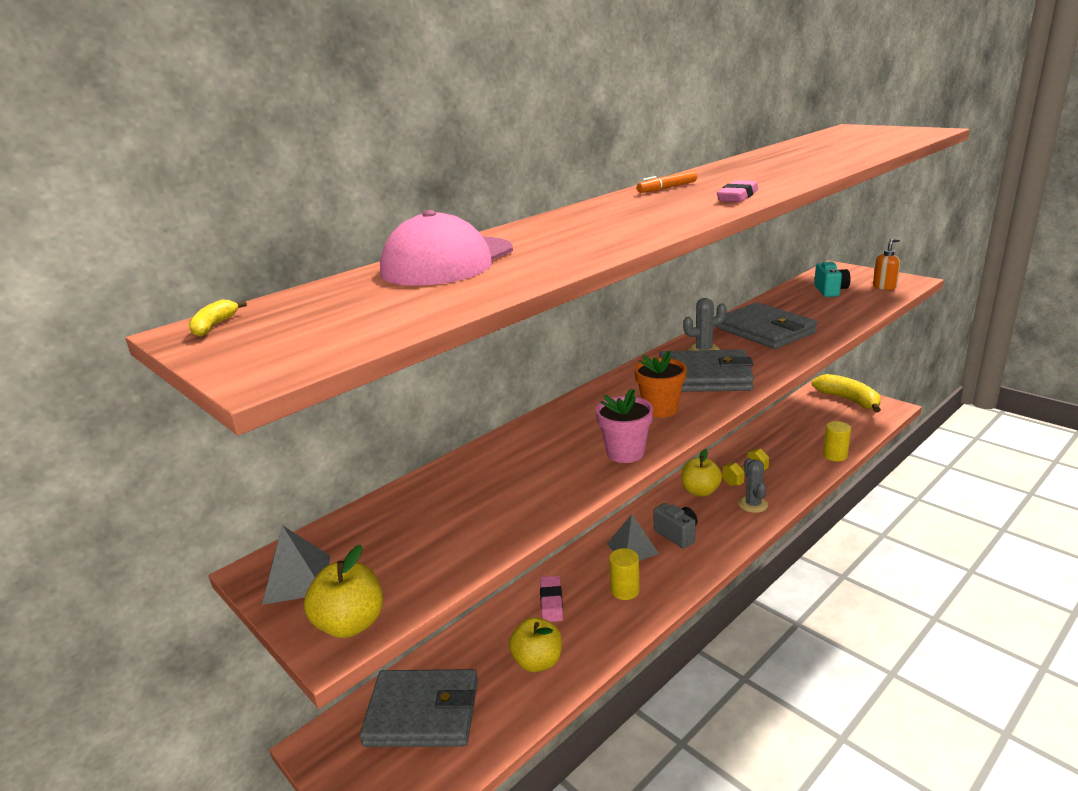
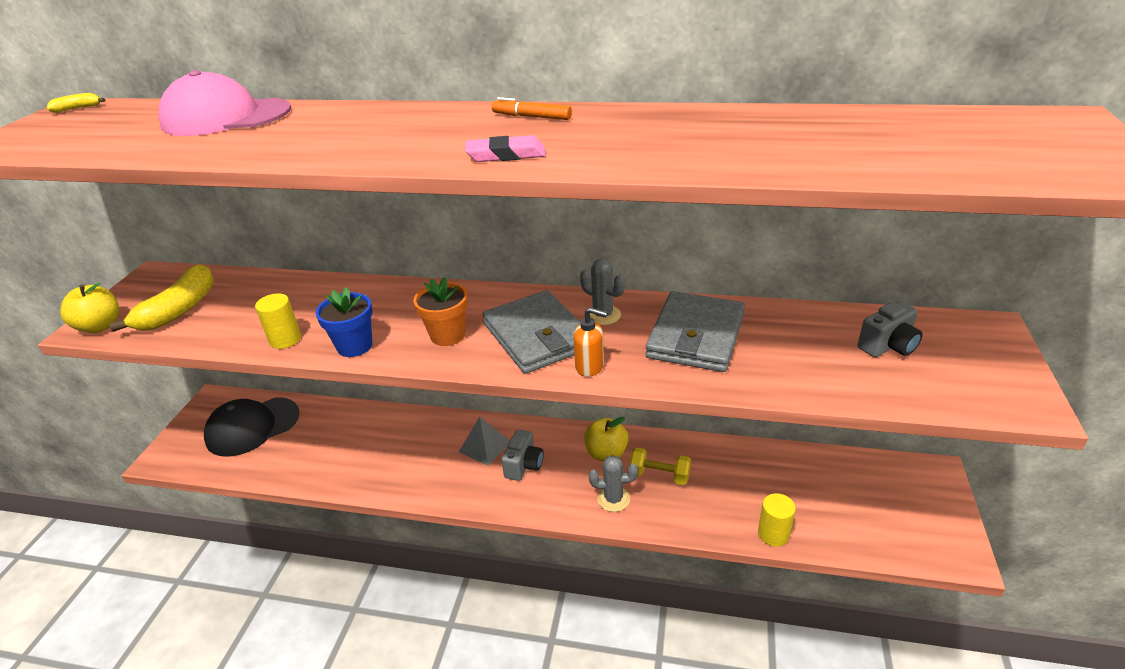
camera: 55 degrees right, 10 degrees up
grey pyramid [262,525,330,605] -> none
grey wallet [359,669,478,747] -> black cap [204,398,300,457]
yellow apple [509,617,562,672] -> none
pink eraser [540,576,563,622] -> none
pink flower pot [596,389,653,463] -> blue flower pot [315,287,372,357]
yellow cylinder [609,548,640,600] -> yellow cylinder moved to [255,293,301,349]
grey cactus [738,458,768,513] -> grey cactus turned 45 degrees clockwise [589,455,638,512]
yellow banana [812,374,881,413] -> yellow banana moved to [109,264,214,332]
turquoise camera [814,261,851,297] -> grey camera [858,301,922,357]
orange soap dispenser [873,238,900,290] -> orange soap dispenser moved to [573,307,608,377]

